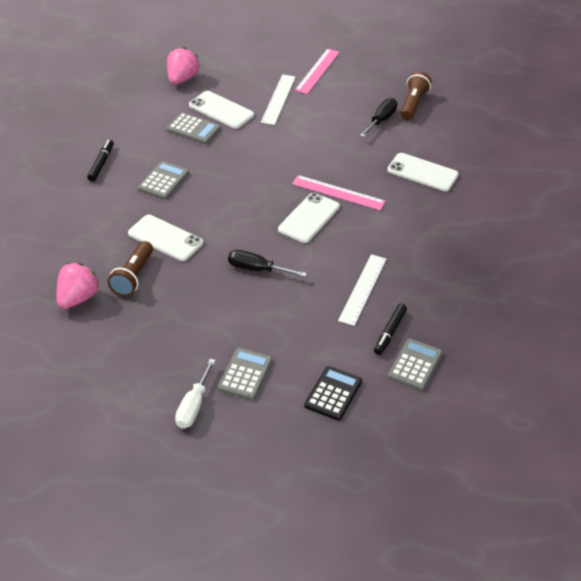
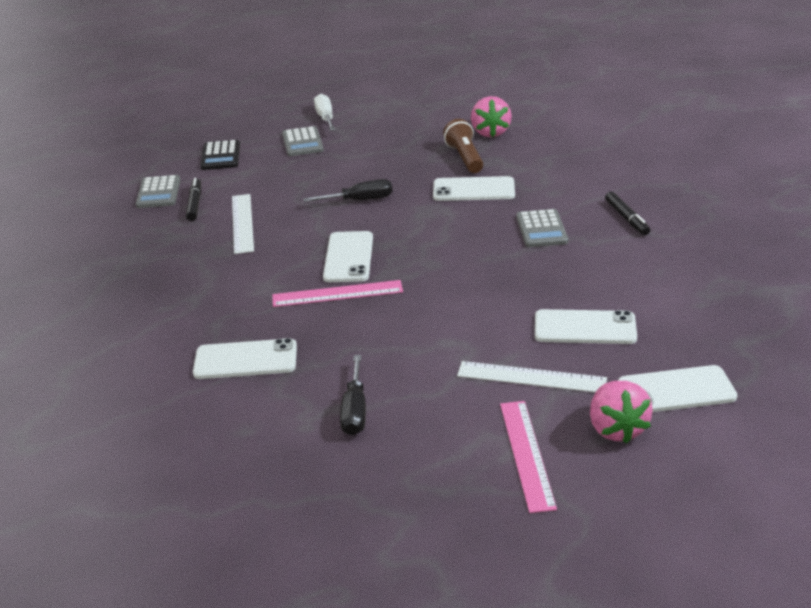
camera: 155 degrees right, 10 degrees down
grey calculator [166,113,221,144] -> none
pink strawberry [167,47,199,85] -> pink strawberry moved to [590,381,653,444]
white ruler [261,74,296,125] -> white ruler turned 60 degrees counterclockwise [457,361,607,392]
brown flashlight [400,71,432,120] -> none
none -> white phone [618,365,737,412]

